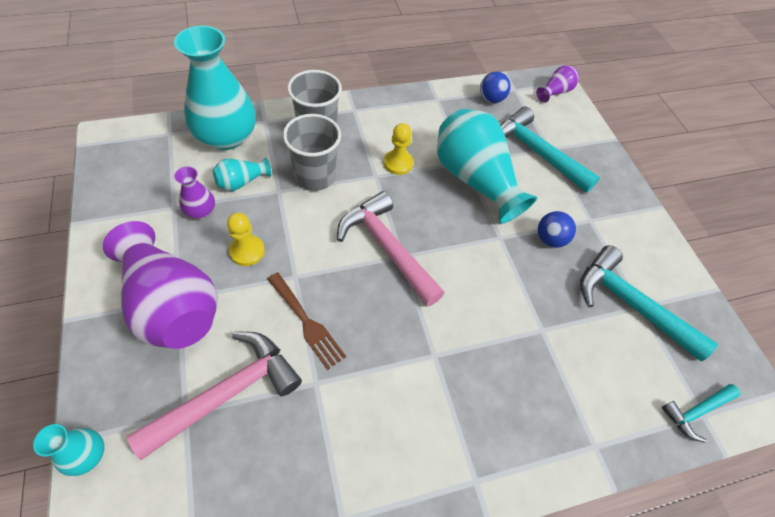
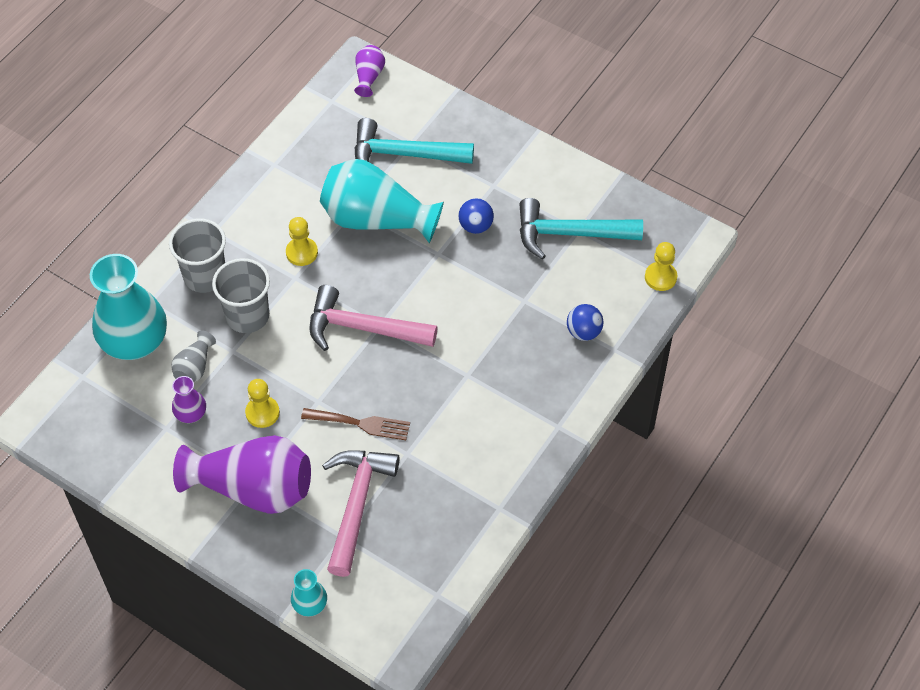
camera: 35 degrees left, 0 degrees up
turquoise vase [213,157,271,191] -> grey vase [171,331,216,382]
blue ball [480,71,511,103] -> blue ball moved to [567,304,603,341]
turquoise hammer [662,384,741,443] -> yellow pawn [645,242,677,291]

